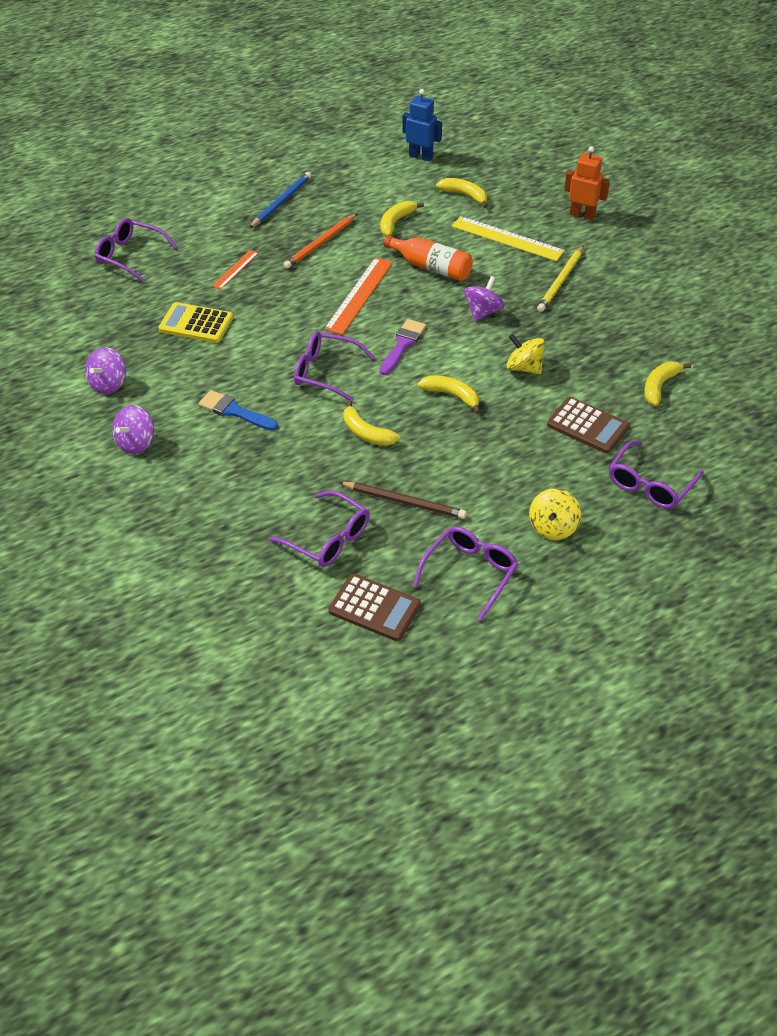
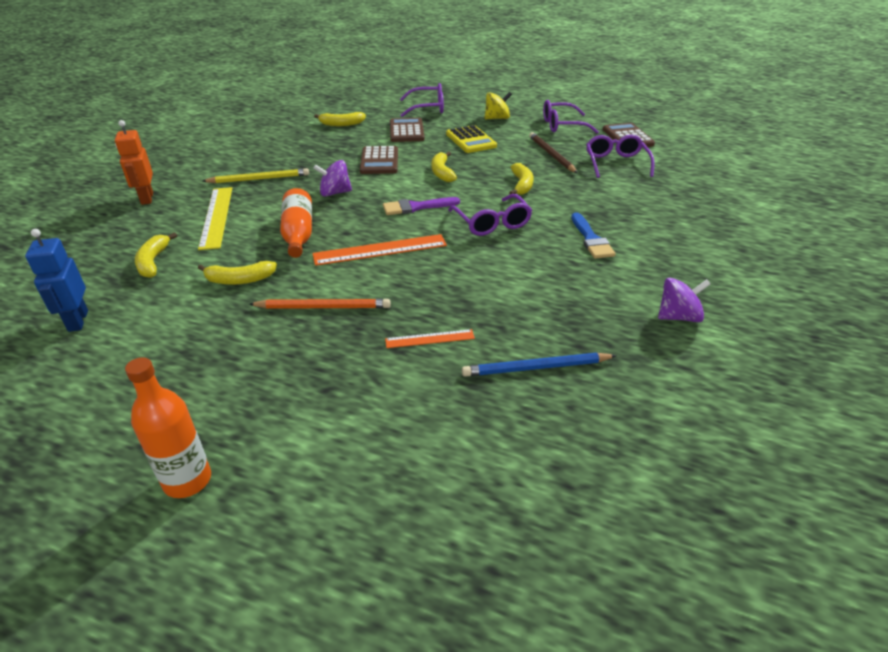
camera: 130 degrees left, 10 degrees down
purple glasses [95,218,177,282] -> none
purple spinning top [112,405,154,454] -> none
yellow calculator [159,302,233,343] -> yellow calculator moved to [446,125,497,153]
blue pencil [250,172,311,228] -> blue pencil moved to [462,353,617,377]
yellow spinning top [507,334,545,374] -> brown calculator [360,146,398,174]
none -> orange bottle [125,357,211,498]

